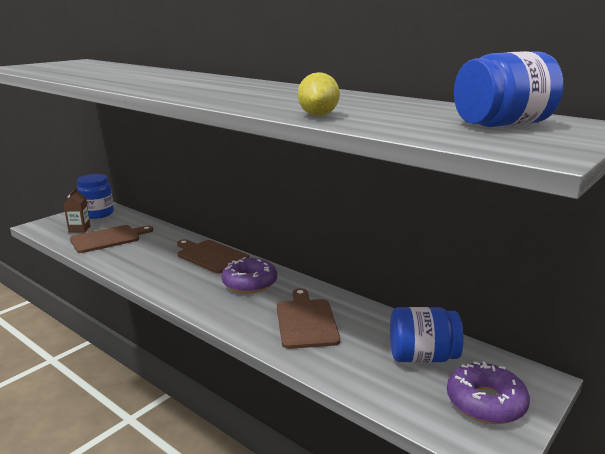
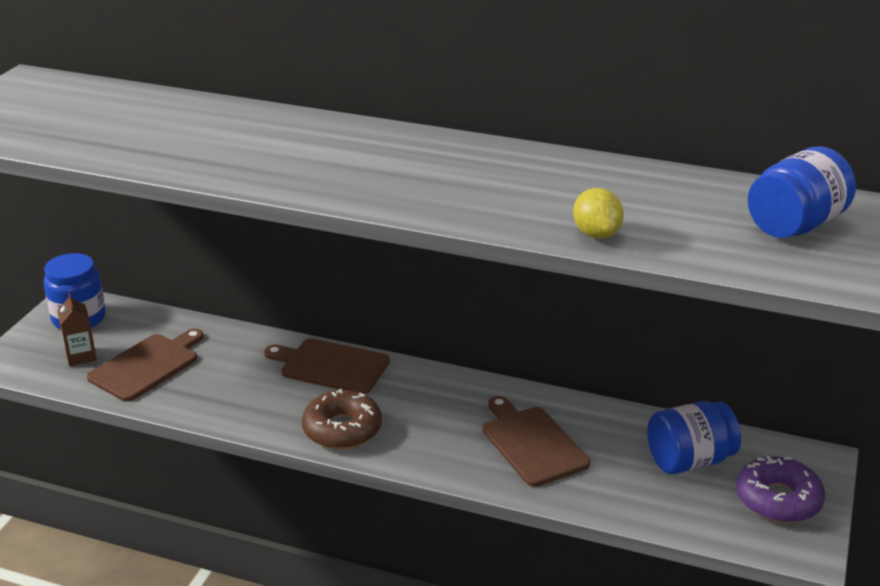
camera: 20 degrees left, 10 degrees up
purple donut [222,257,277,293] -> none
none -> brown donut [302,389,382,449]

